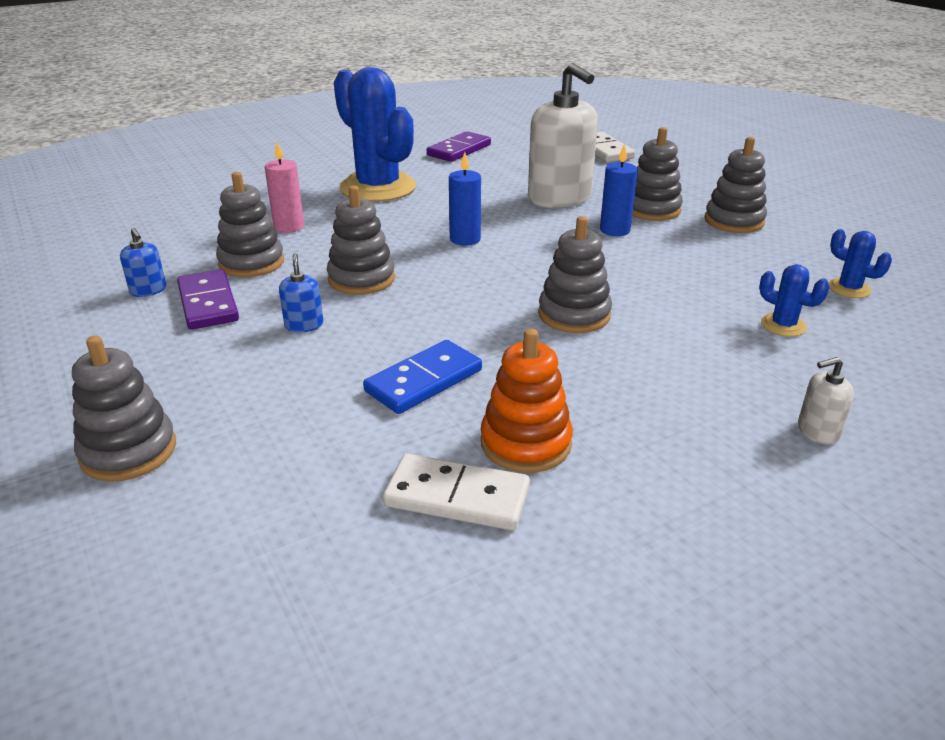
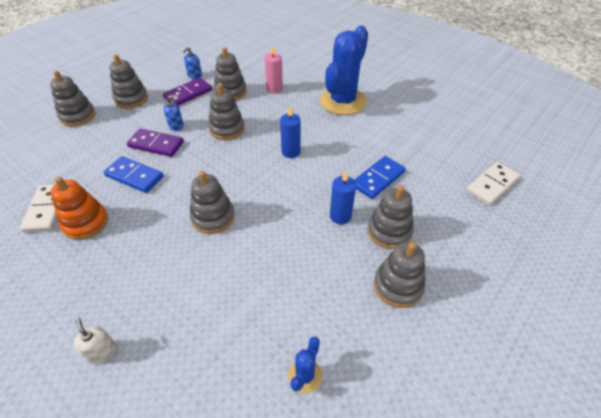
camera: 70 degrees right, 15 degrees up
purple domino [427,131,491,162] -> purple domino moved to [127,128,184,157]
white soap dispenser [528,63,598,208] -> blue domino [354,156,406,199]
blue cactus [759,264,830,337] -> none
none -> grey stacking toy [109,54,148,109]

